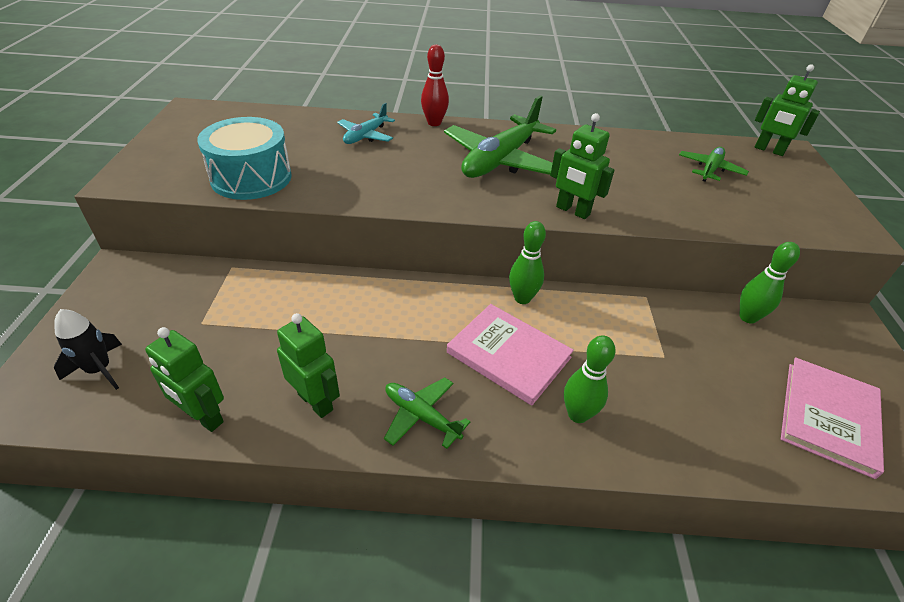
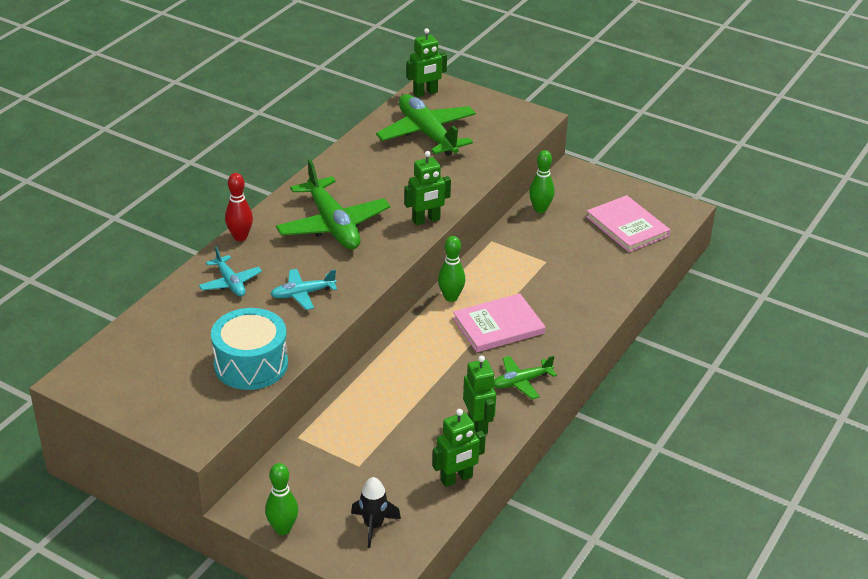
camera: 60 degrees left, 5 degrees down
green robot [277,313,340,418] -> green robot turned 90 degrees clockwise [463,355,496,434]
green bowling pin [564,335,616,423] -> green bowling pin moved to [265,463,298,535]
green plane [679,147,749,182] -> green plane [376,94,476,156], size x1.91
none -> turquoise plane [271,269,337,310]

